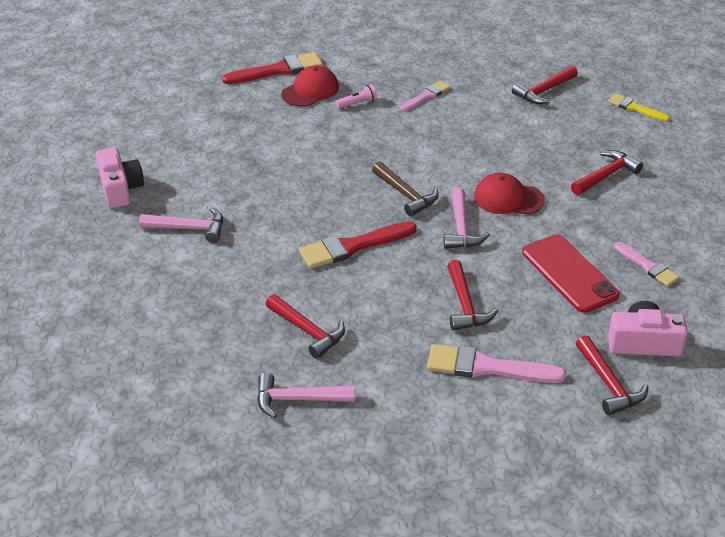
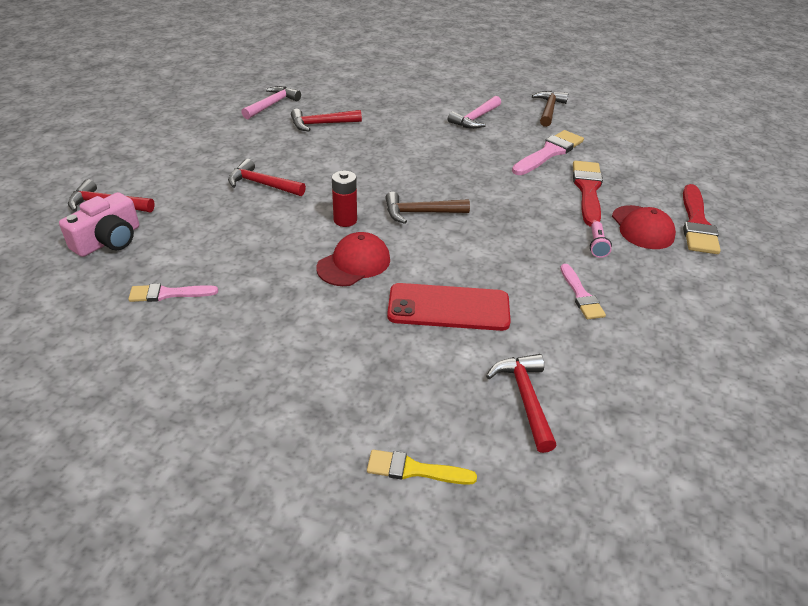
camera: 120 degrees right, 0 degrees up
pink camera [96,147,144,208] -> brown hammer [532,91,568,127]
red brush [299,221,417,269] -> red brush moved to [573,161,603,227]
pink brush [427,344,566,383] -> pink brush moved to [512,130,584,175]
pink hammer [444,188,490,249] -> red battery [332,171,357,227]
red phone [522,234,620,313] -> red phone moved to [387,283,511,331]
red hammer [571,150,643,195] -> none
yellow brush [608,94,670,122] -> yellow brush turned 150 degrees counterclockwise [367,450,477,485]

